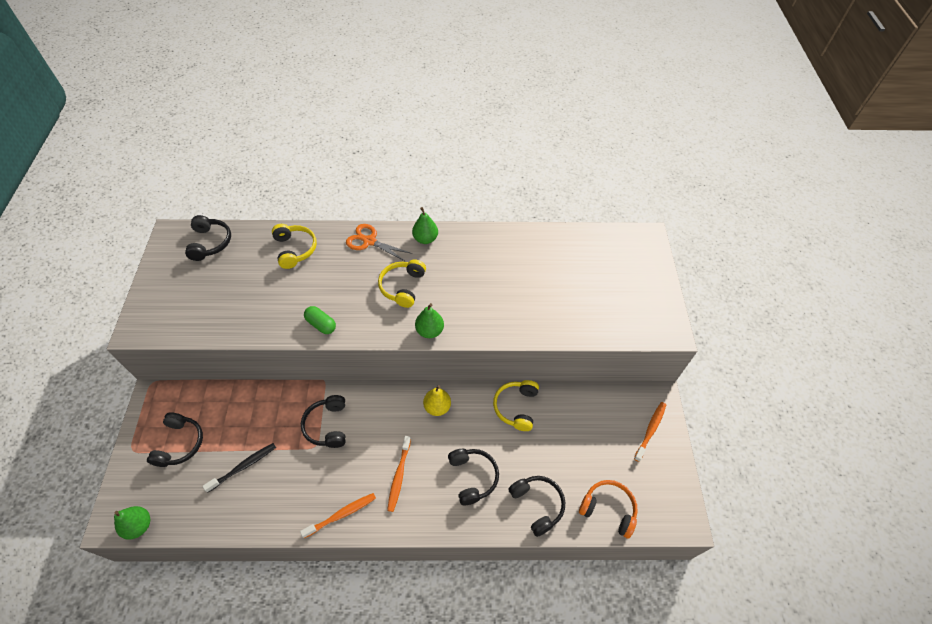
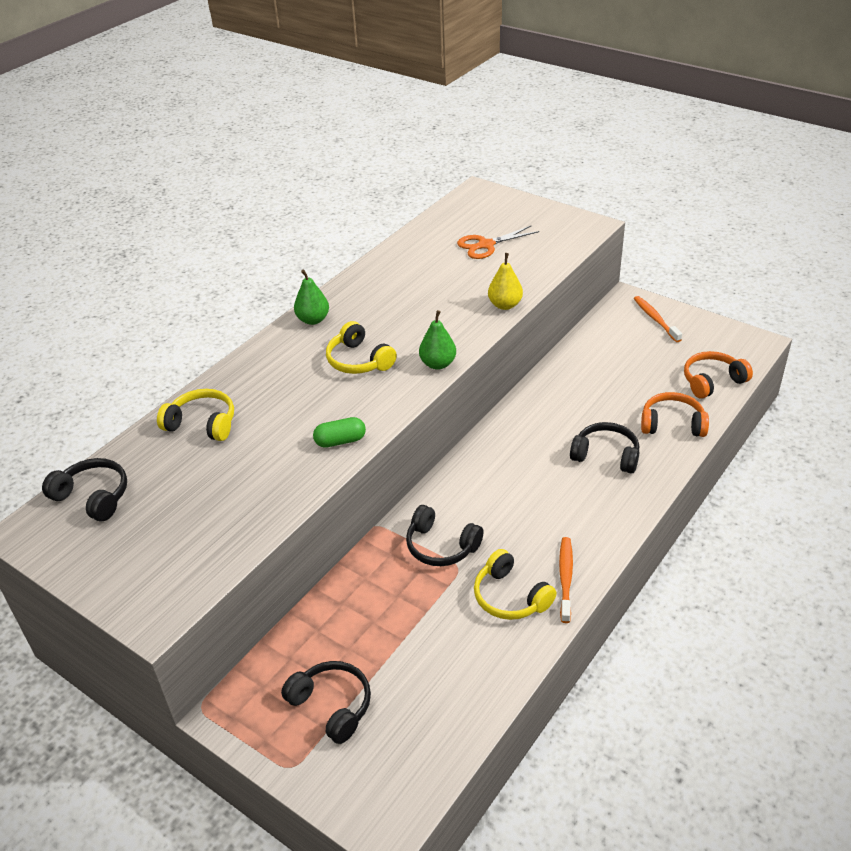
camera: 50 degrees left, 15 degrees down
green pear [114,506,150,540] -> none
black toothbrush [203,443,276,492] -> none
orange scissors [346,224,413,262] -> orange scissors moved to [457,225,540,259]
orange toothbrush [387,436,411,512] -> none
yellow pear [423,385,451,416] -> yellow pear moved to [488,253,523,310]
yellow headphones [493,380,539,431] -> yellow headphones moved to [474,549,557,620]
black headphones [509,476,565,537] -> orange headphones [641,392,709,437]

